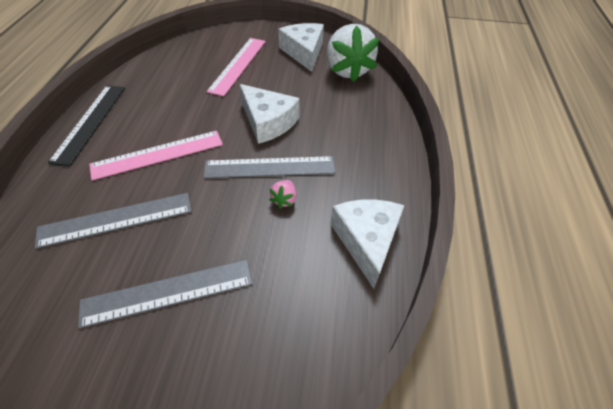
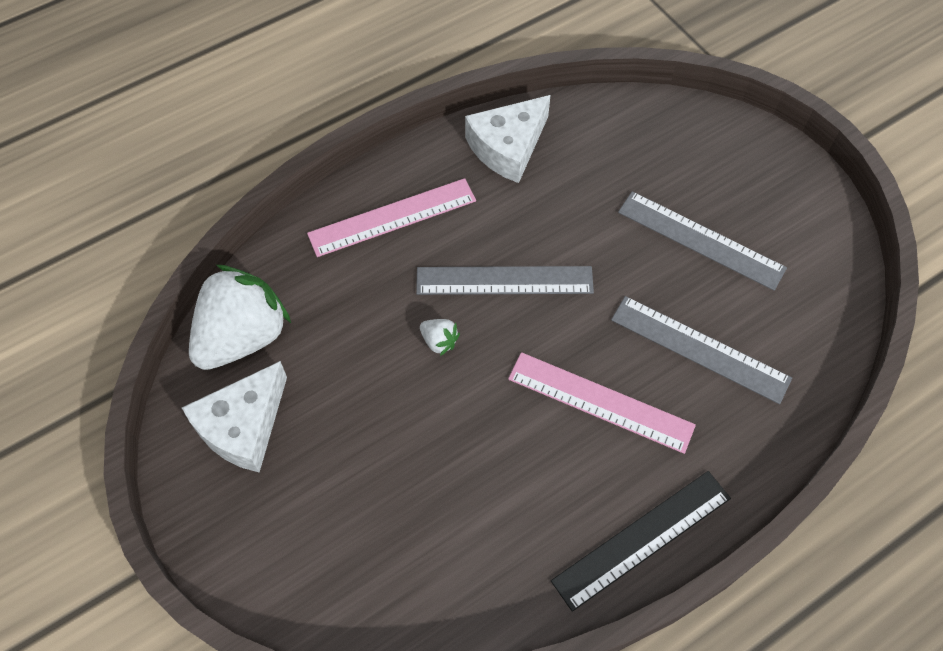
camera: 130 degrees left, 10 degrees up
grey ruler [203,156,336,178] -> grey ruler turned 45 degrees counterclockwise [416,266,594,295]
pink ruler [207,38,266,96] -> pink ruler moved to [307,178,476,257]
white cheese [240,84,299,144] -> white strawberry [420,319,460,356]
pink strawberry [269,180,297,209] -> none

